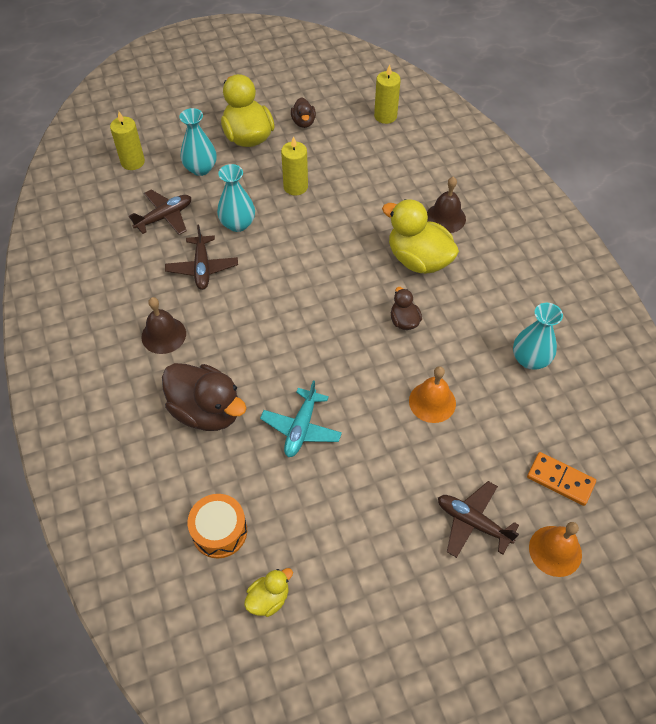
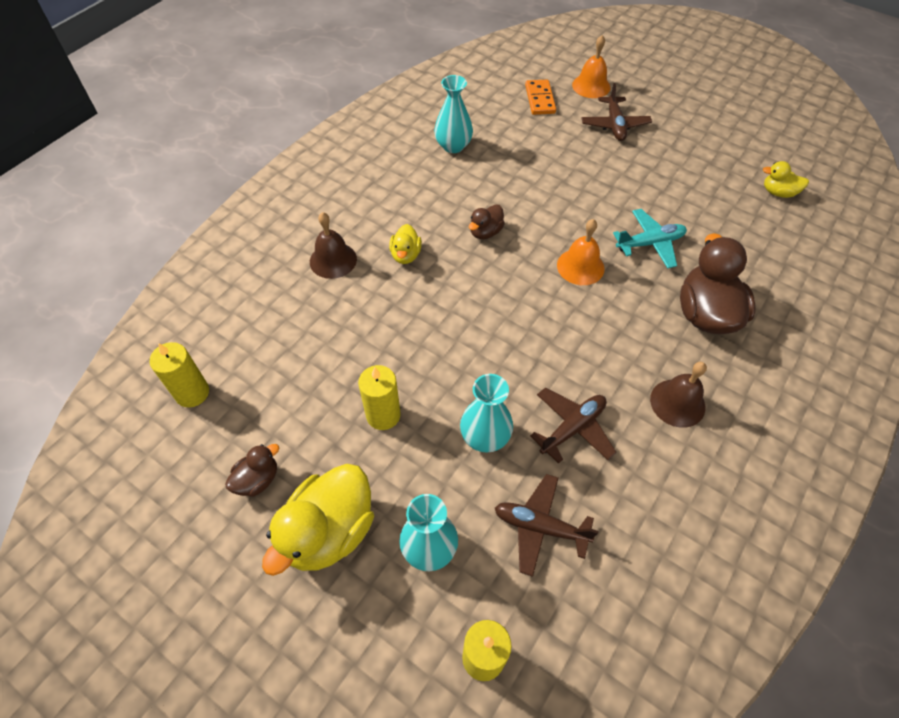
camera: 125 degrees left, 0 degrees up
orange drum [188,494,247,559] -> none
yellow duck [382,199,459,274] -> yellow duck [389,224,422,264], size x0.50
orange bell [409,366,456,423] -> orange bell moved to [557,219,605,285]

